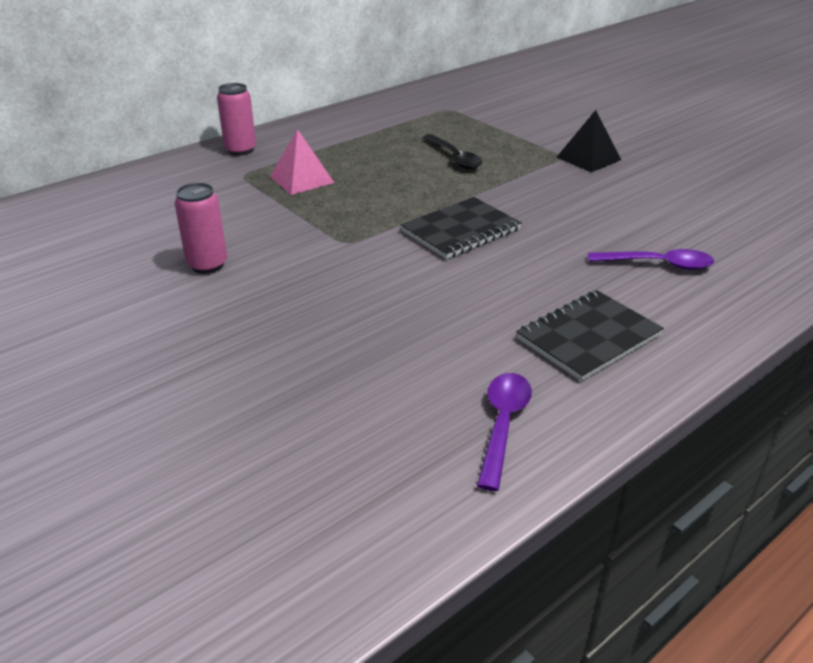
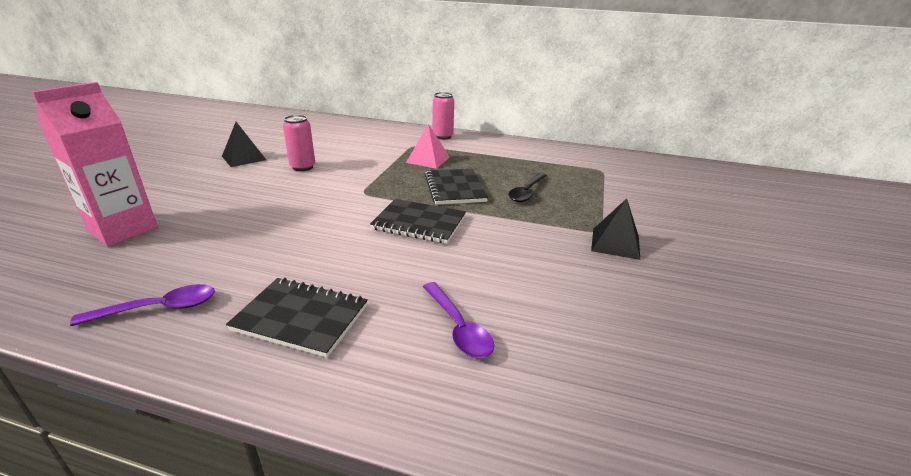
camera: 55 degrees right, 5 degrees down
none -> pink carton [32,82,158,247]
none -> black pyramid [222,122,266,167]
none -> black notebook [425,169,488,205]

